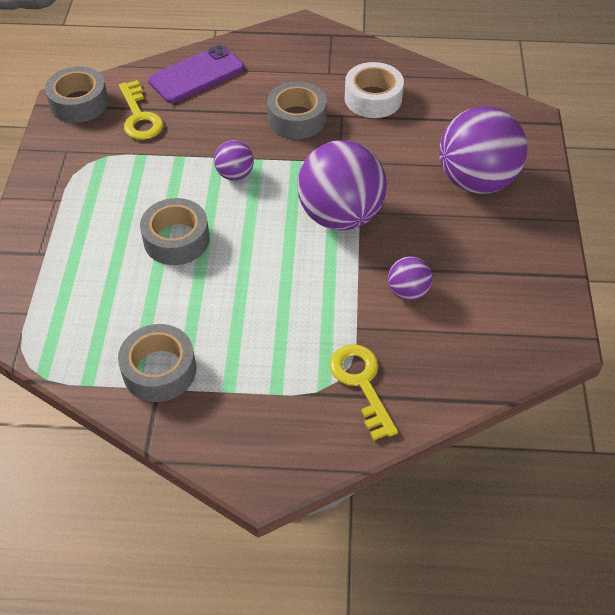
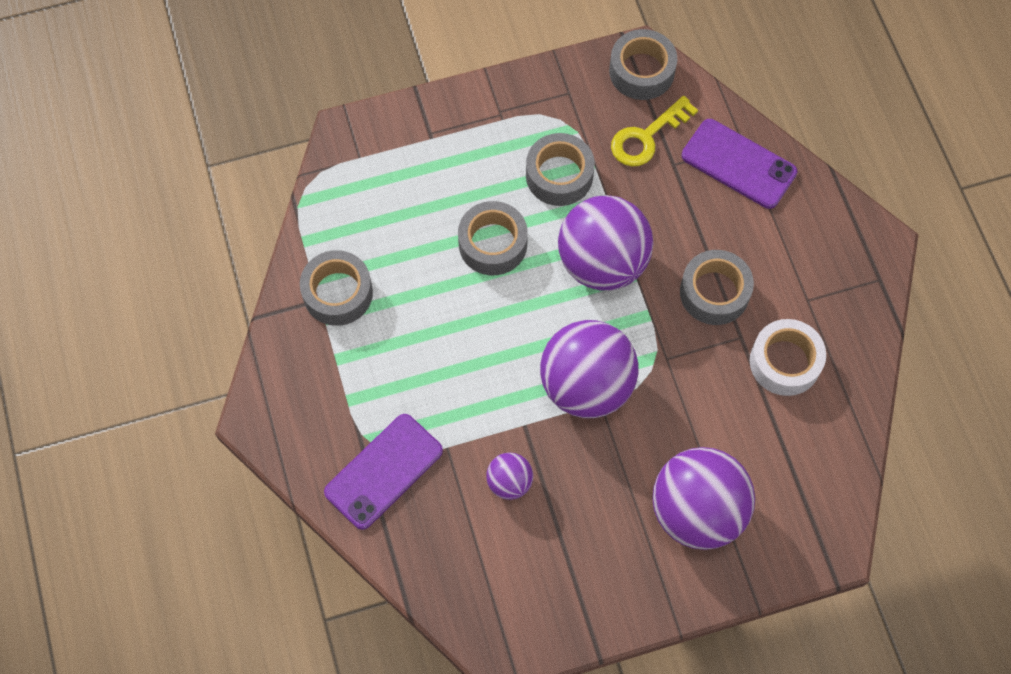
camera: 70 degrees right, 15 degrees up
purple ball [214,140,254,181] -> purple ball [558,195,653,290], size x2.11
yellow key [330,344,398,440] -> purple phone [324,414,443,530]
none -> grey tape [526,133,595,206]

